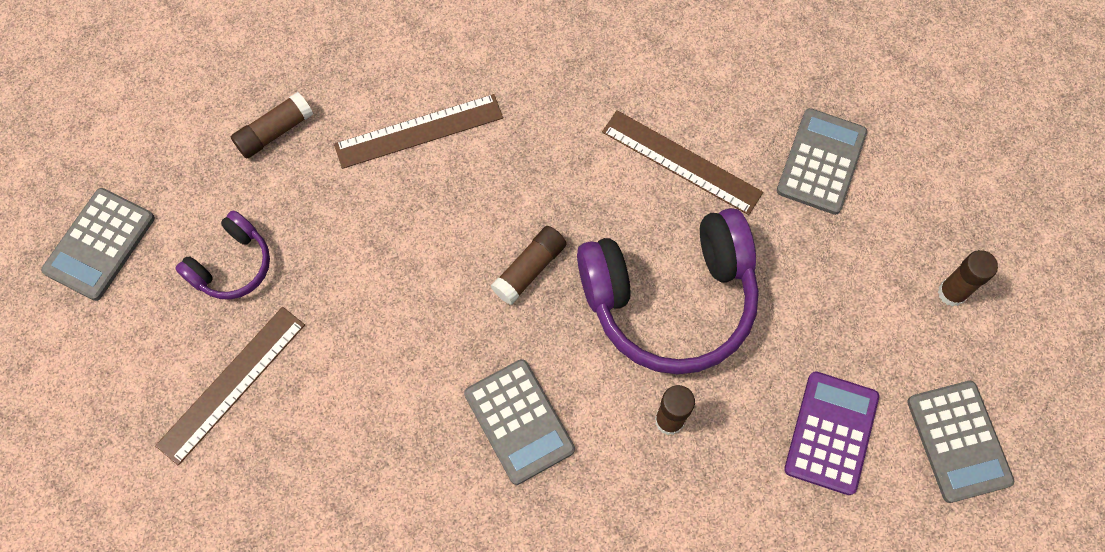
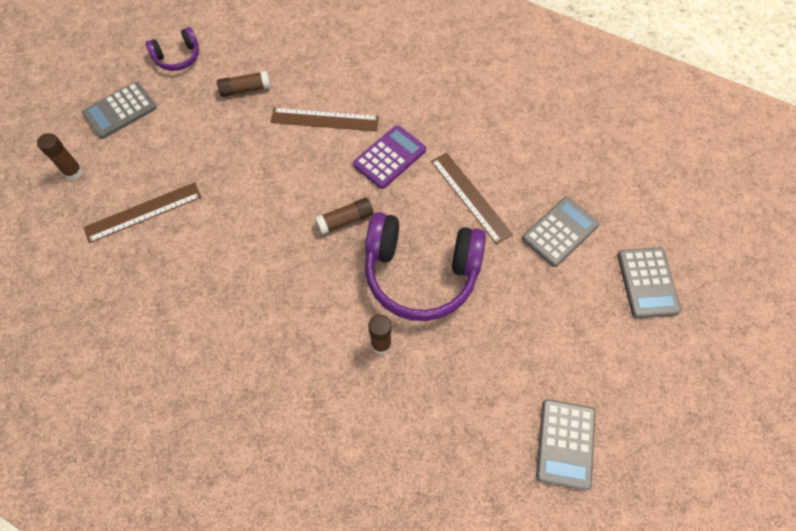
camera: 25 degrees right, 5 degrees down
purple headphones [175,210,270,299] -> purple headphones moved to [146,27,199,71]
grey calculator [464,359,575,485] -> grey calculator moved to [617,248,681,318]
purple calculator [784,371,879,495] -> purple calculator moved to [353,125,426,189]
brown glue stick [938,250,998,307] -> brown glue stick moved to [37,133,83,180]

